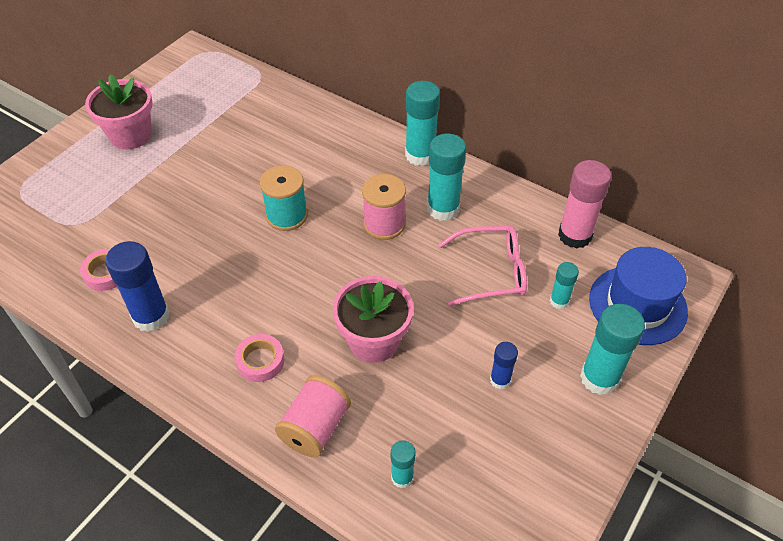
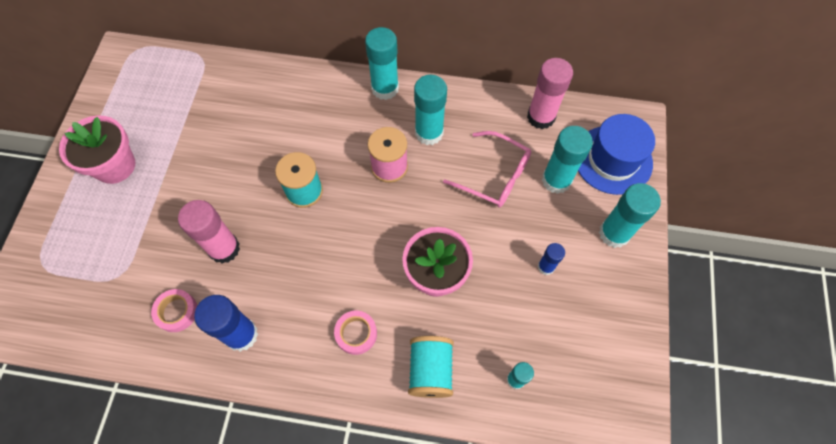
camera: 25 degrees left, 15 degrees up
pink spool [275,375,351,458] -> turquoise spool [408,336,454,398]
pink glasses [438,226,527,306] -> pink glasses turned 60 degrees clockwise [443,131,531,207]
turquoise glue stick [550,262,579,309] -> turquoise glue stick [542,126,593,194], size x1.85
none -> pink glue stick [178,200,240,264]

